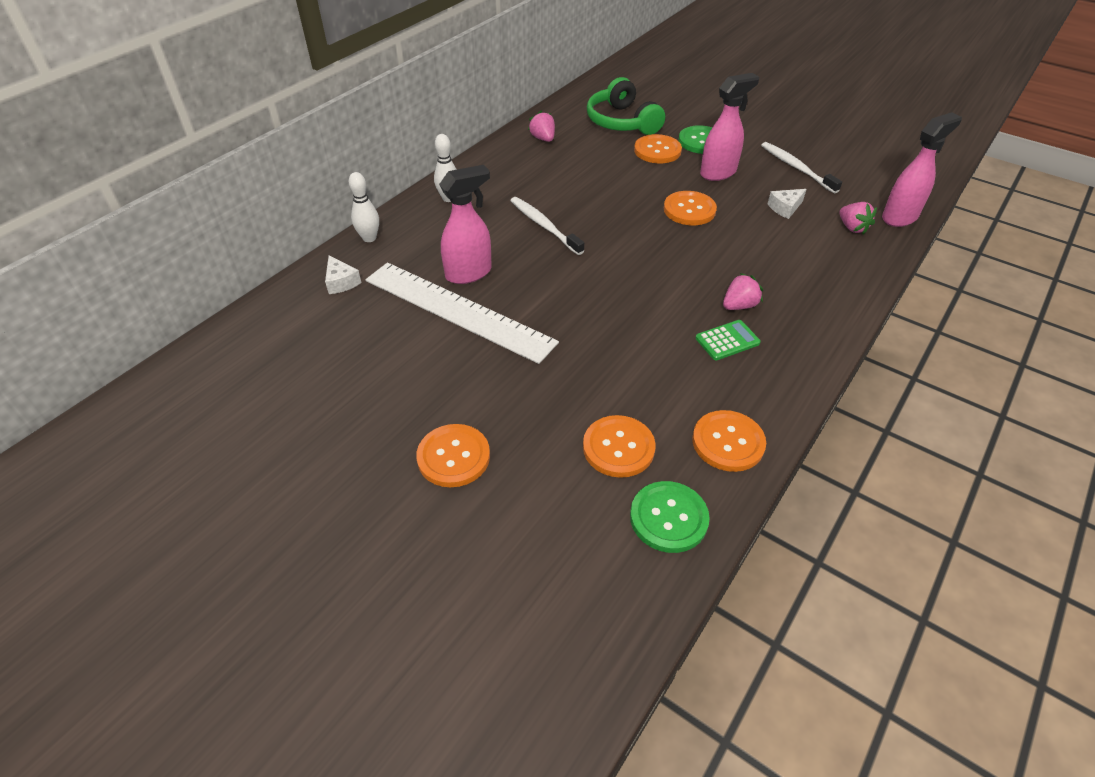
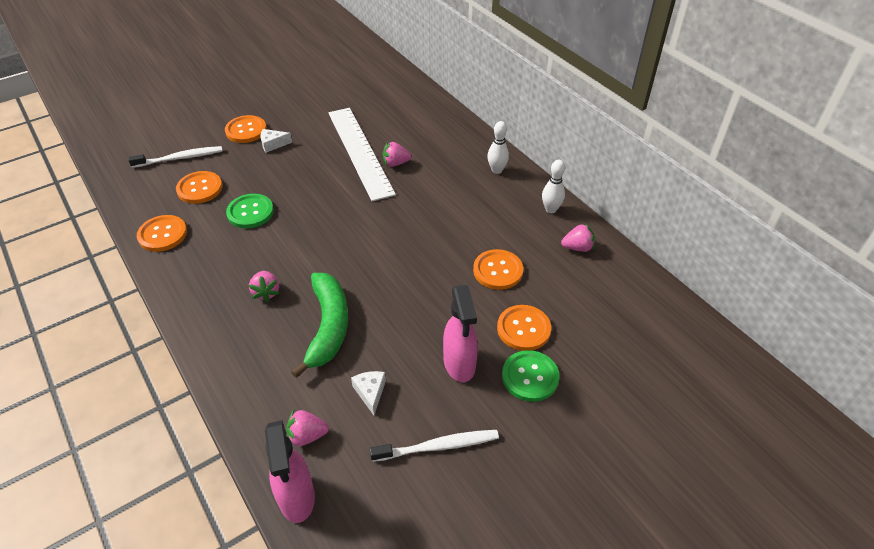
camera: 110 degrees right, 0 degrees up
white cheese [325,256,361,294] -> white cheese moved to [261,129,292,153]
white bowling pin [349,172,379,242] -> white bowling pin moved to [542,160,565,213]
white ruler [365,262,559,364] -> white ruler turned 75 degrees counterclockwise [328,108,396,201]
pink spray bottle [439,165,492,284] -> pink strawberry [383,142,411,167]
white toothbrush [510,197,584,255] -> white toothbrush moved to [128,146,223,168]
green headphones [587,77,665,135] -> none
green button [630,481,710,553] -> green button moved to [226,194,274,229]
orange button [664,191,717,225] -> orange button moved to [473,249,523,290]
green calculator [695,320,761,360] -> none
none -> green banana [291,273,348,378]

